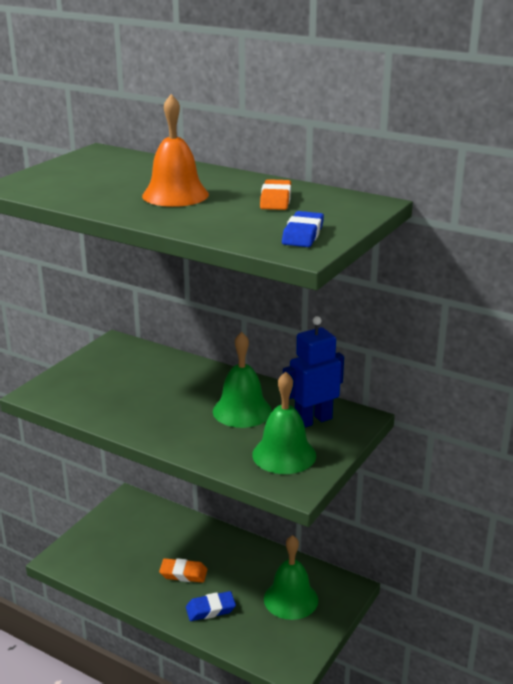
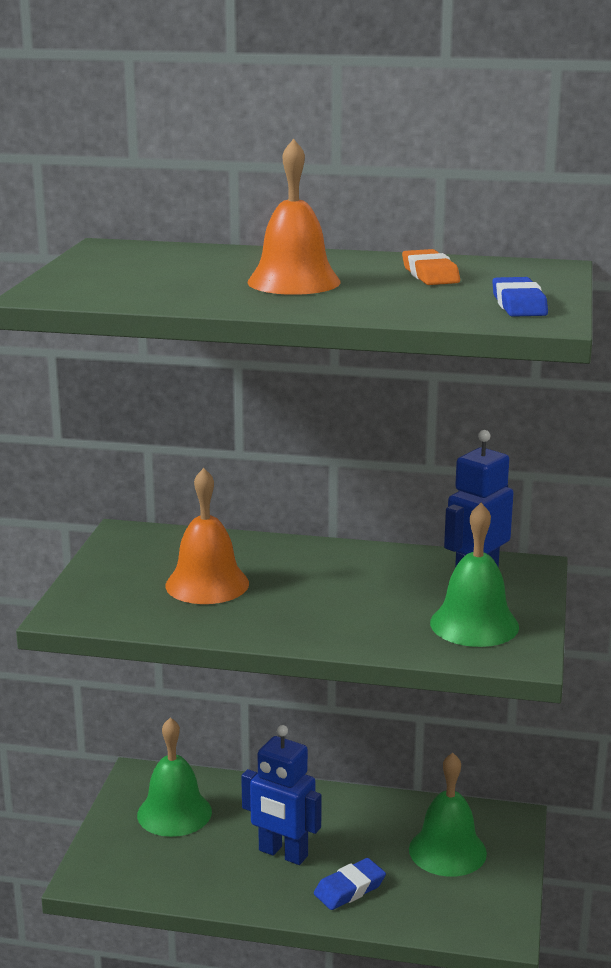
camera: 20 degrees left, 5 degrees down
orange eraser [159,558,207,583] -> blue robot [241,725,322,865]
green bell [213,332,272,428] -> green bell moved to [137,717,212,837]
none -> orange bell [165,468,249,604]

